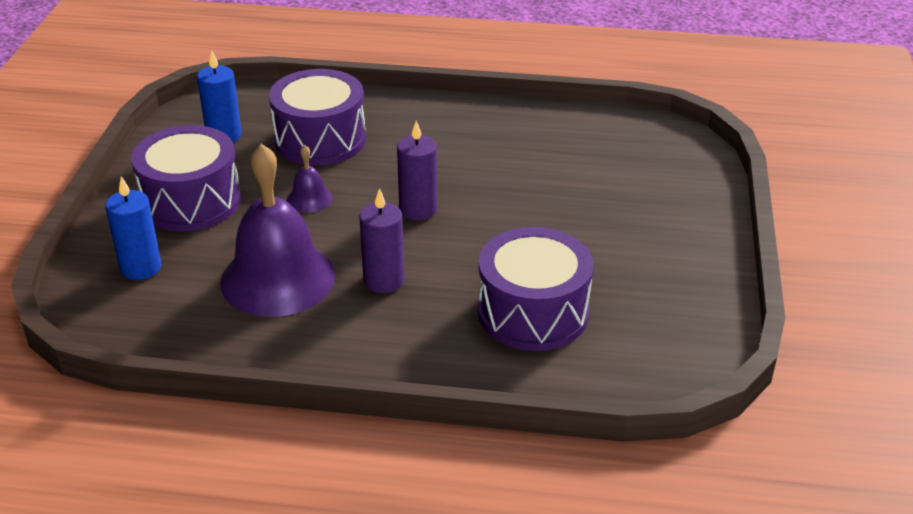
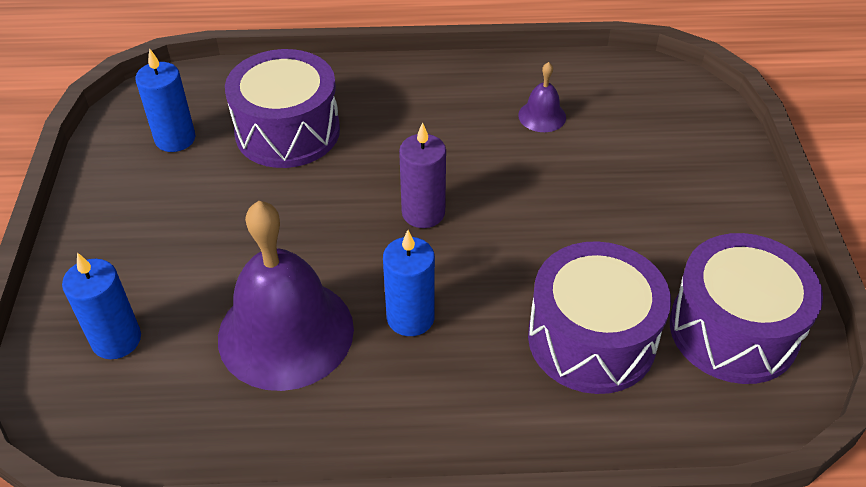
camera: 10 degrees left, 10 degrees up
purple drum [131,125,241,231] -> purple drum moved to [670,233,823,384]
purple bell [287,145,333,213] -> purple bell moved to [518,62,566,132]
purple candle [359,188,405,293] -> blue candle [383,230,435,336]

